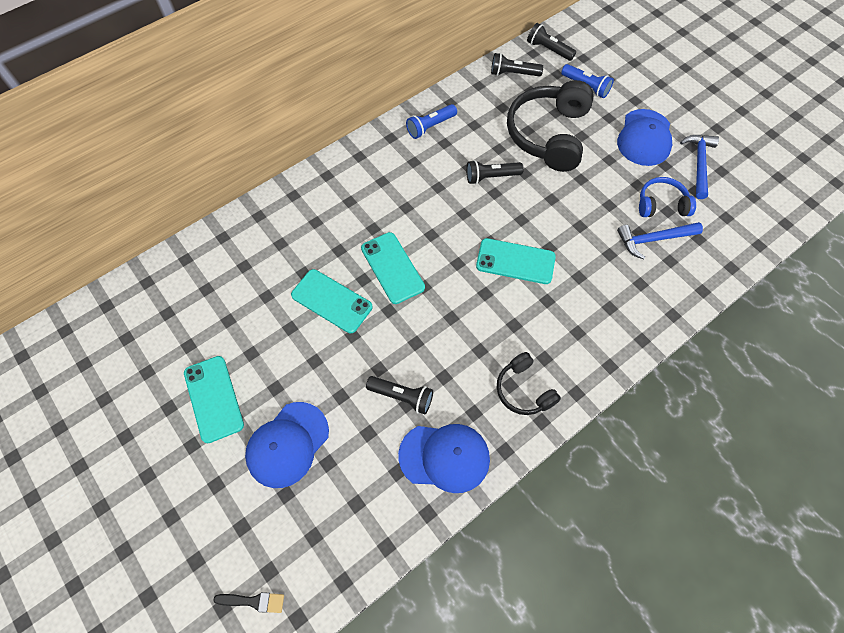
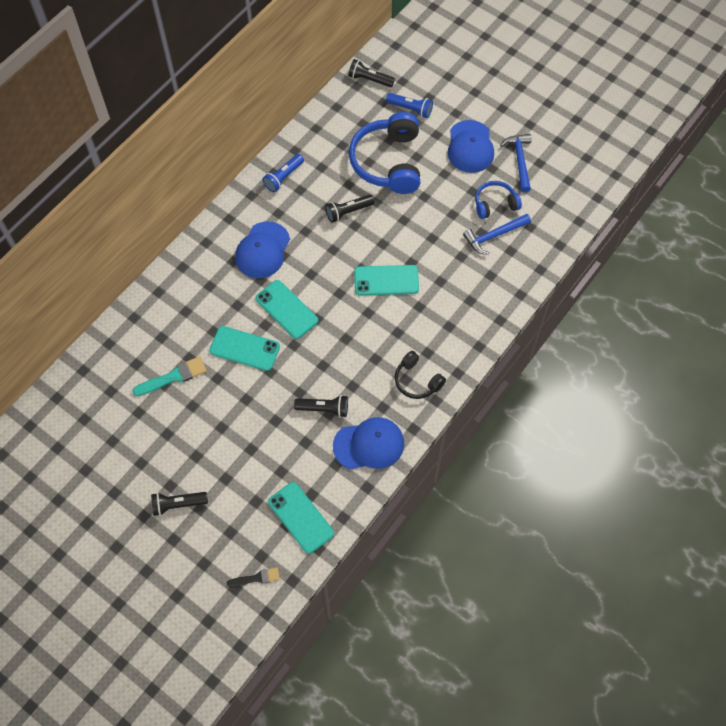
camera: 15 degrees left, 0 degrees up
turquoise phone [184,356,244,443] -> turquoise phone moved to [268,482,334,554]
blue cap [245,402,329,488] -> blue cap moved to [235,221,290,278]
black flashlight [491,53,543,76] -> black flashlight moved to [151,492,208,516]
black headphones [507,80,594,172] -> blue headphones [349,112,420,194]
none -> turquoise brush [132,356,207,396]

